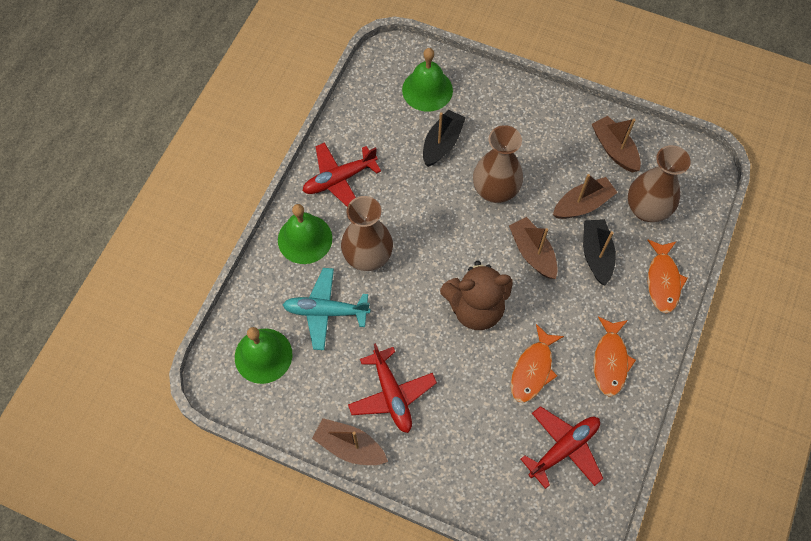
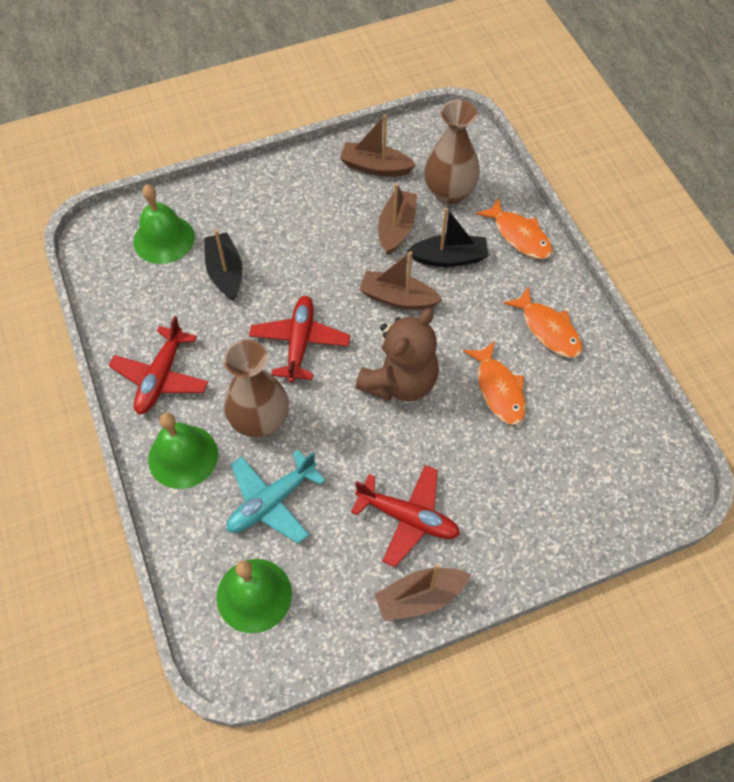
camera: 45 degrees left, 5 degrees down
brown vase [473,125,523,203] -> none
red plane [520,406,603,489] -> red plane moved to [249,296,350,383]
black boat [583,219,616,285] -> black boat turned 135 degrees clockwise [407,208,489,267]

